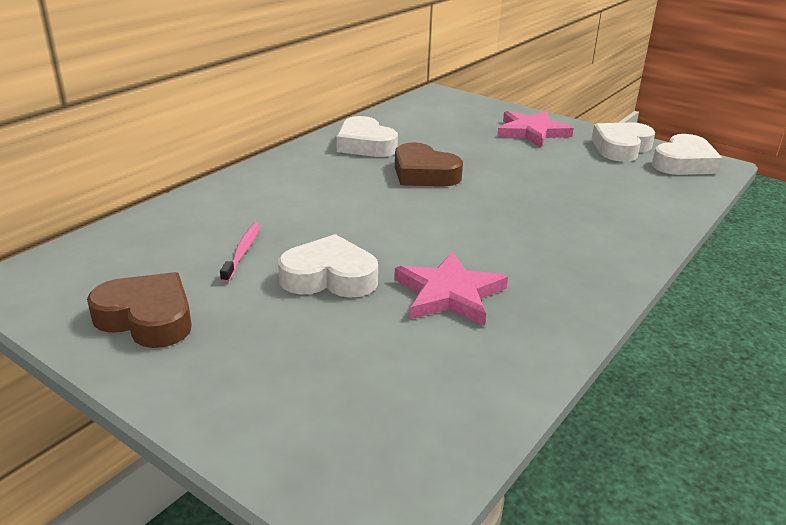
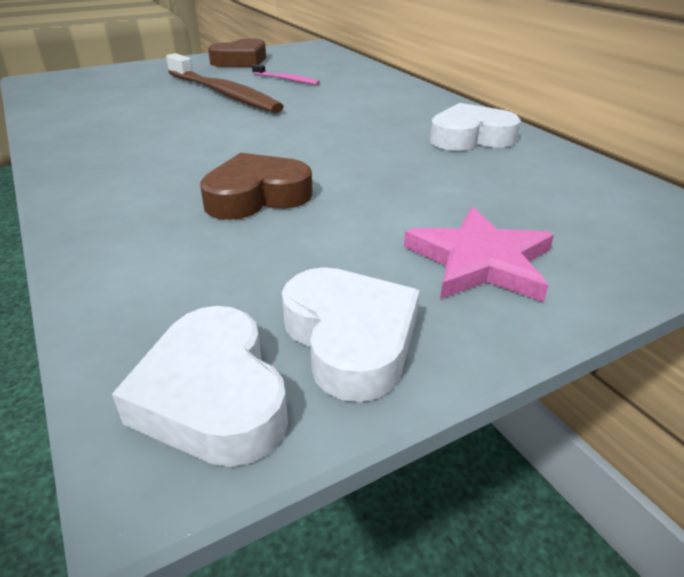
camera: 115 degrees right, 5 degrees up
white heart [278,234,378,298] -> brown toothbrush [166,53,284,113]
pink star [394,251,508,326] -> none
brown heart [395,142,463,186] -> brown heart moved to [200,153,313,220]

